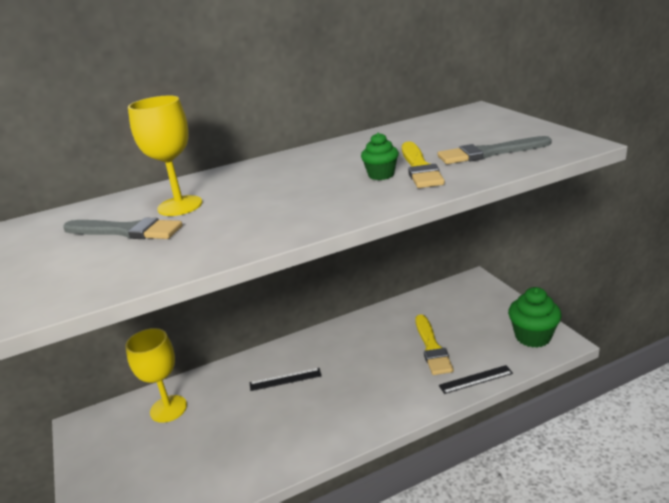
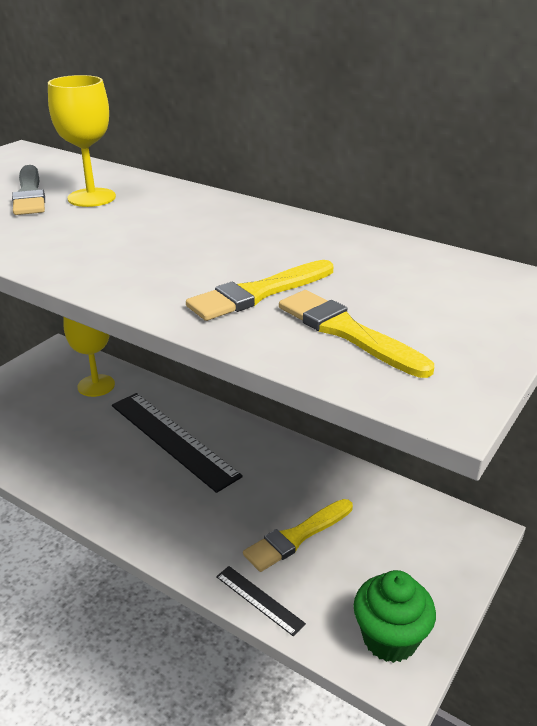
camera: 55 degrees right, 5 degrees up
black ruler [250,368,321,391] -> black ruler [112,393,243,493], size x2.17
green cupcake [361,132,399,180] -> none
grey brush [438,136,552,164] -> yellow brush [279,290,434,378]

